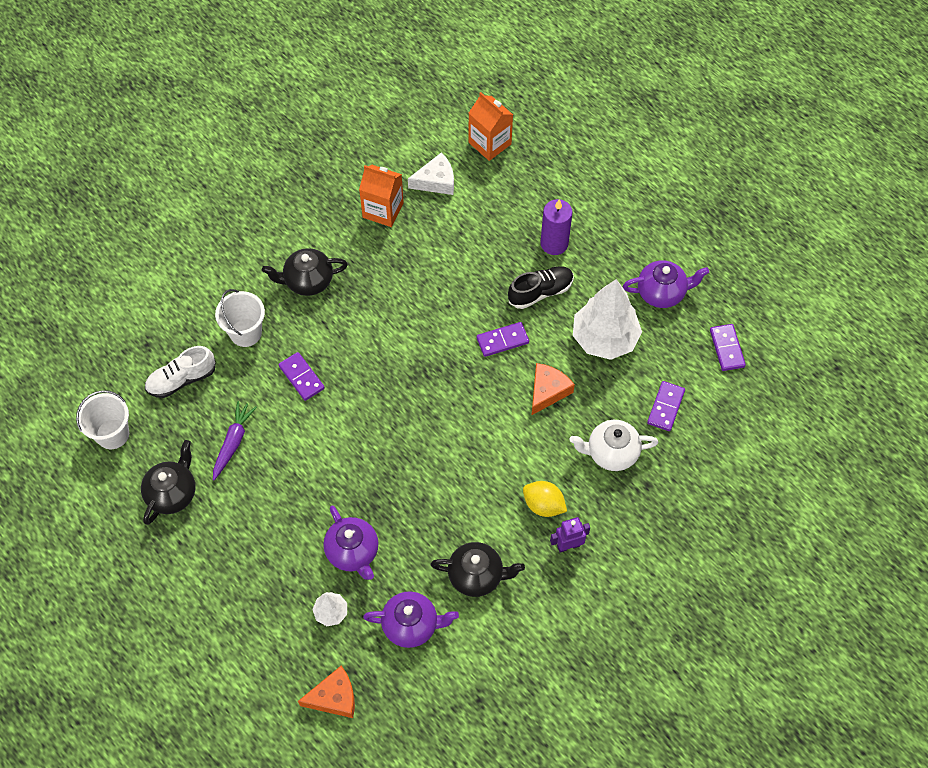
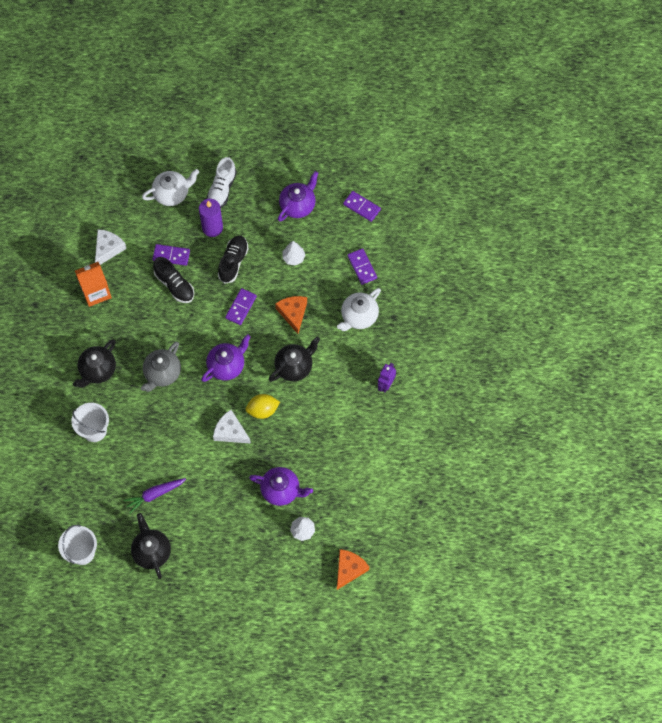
camera: 45 degrees left, 5 degrees up
white shoe [145,346,215,398] -> white shoe moved to [206,157,237,208]
purple carrot [213,401,257,480] -> purple carrot turned 90 degrees counterclockwise [123,478,186,513]
purple domino [278,352,325,401] -> purple domino moved to [152,244,190,266]
purple teapot [363,591,459,648] -> purple teapot moved to [201,334,251,382]
black teapot [430,542,525,597] -> black teapot moved to [269,337,320,382]
orange carton [469,92,513,161] -> none
yellow lemon [523,481,567,517] -> yellow lemon moved to [245,394,280,419]
white tree [573,279,642,360] -> white tree [282,241,305,266], size x0.46
none -> grey teapot [141,341,181,392]
none -> white teapot [142,169,199,206]
none -> black shoe [153,257,194,303]
none -> white cheese [213,410,251,444]

